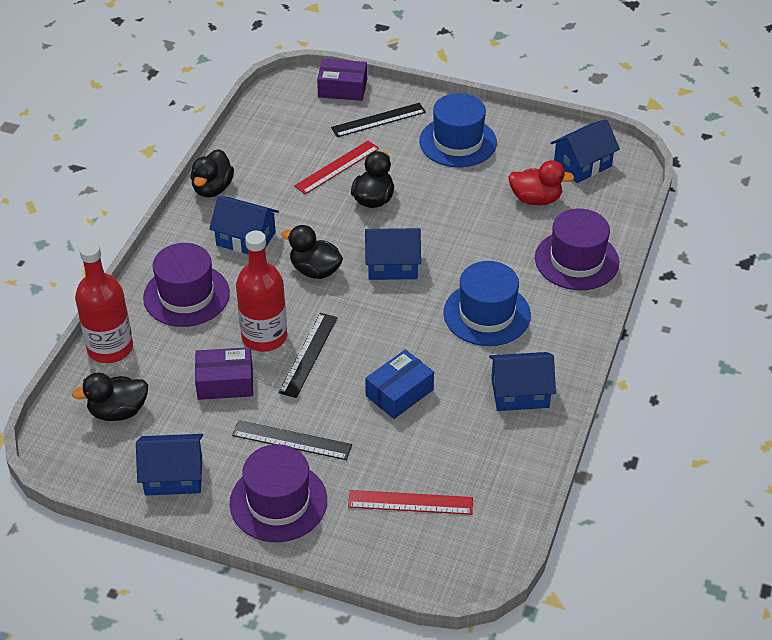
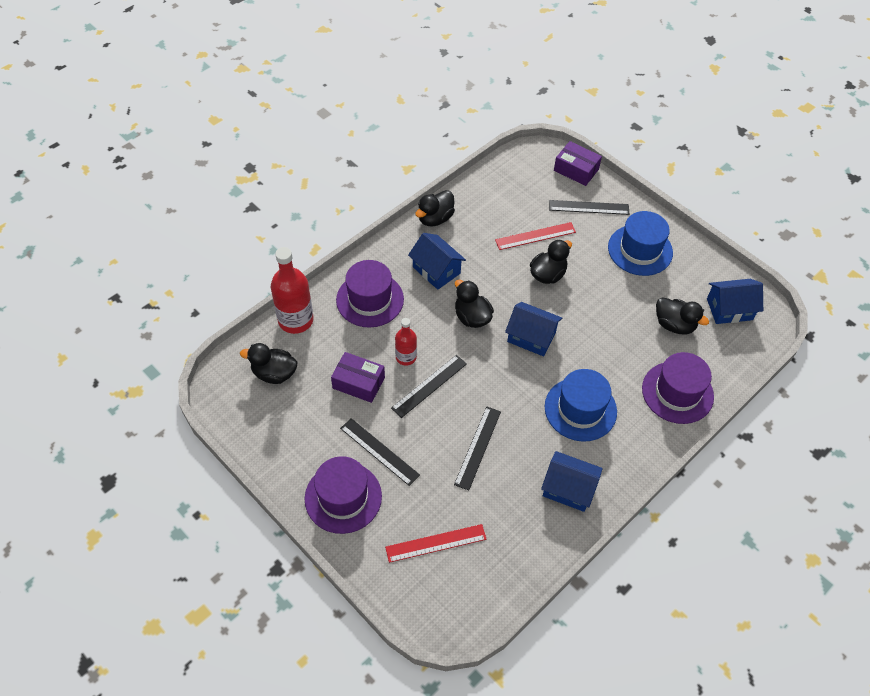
camera: 25 degrees right, 10 degrees up
blue house [136,434,203,496] -> none
red bottle [236,230,287,352] -> red bottle [395,318,417,366], size x0.58
red ruler [348,490,473,515] -> red ruler turned 45 degrees counterclockwise [385,524,487,563]
blue box [365,349,434,419] -> black ruler [454,407,501,490]
red duck [508,160,574,205] -> black duck [656,297,709,334]

